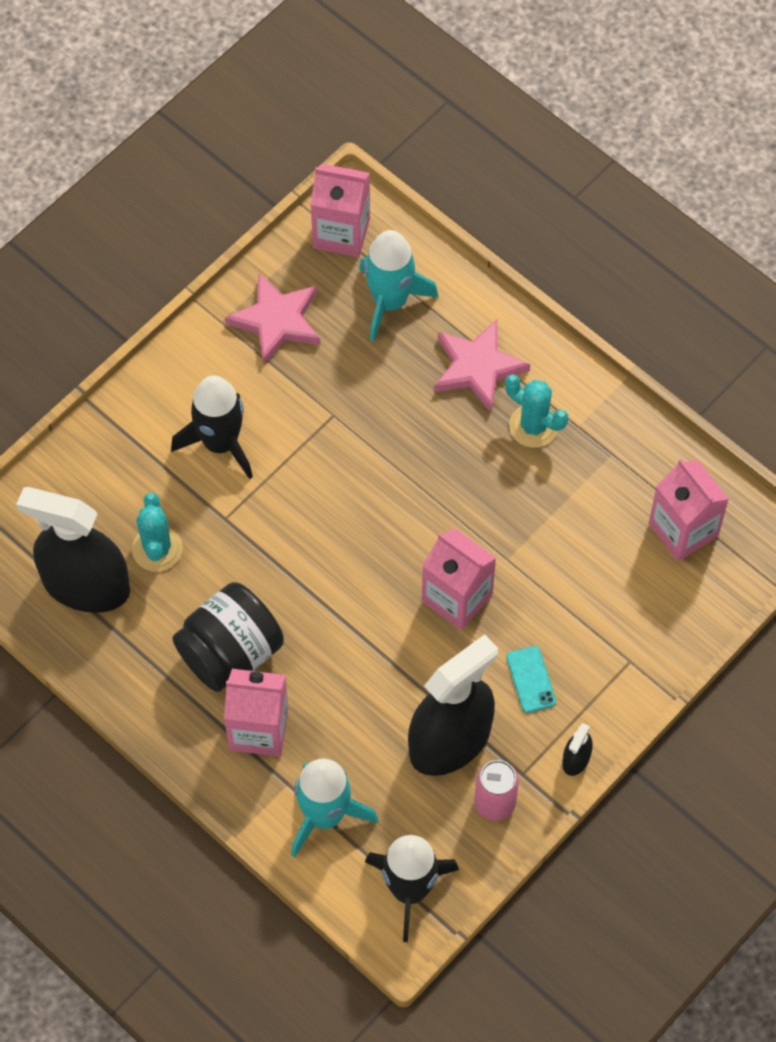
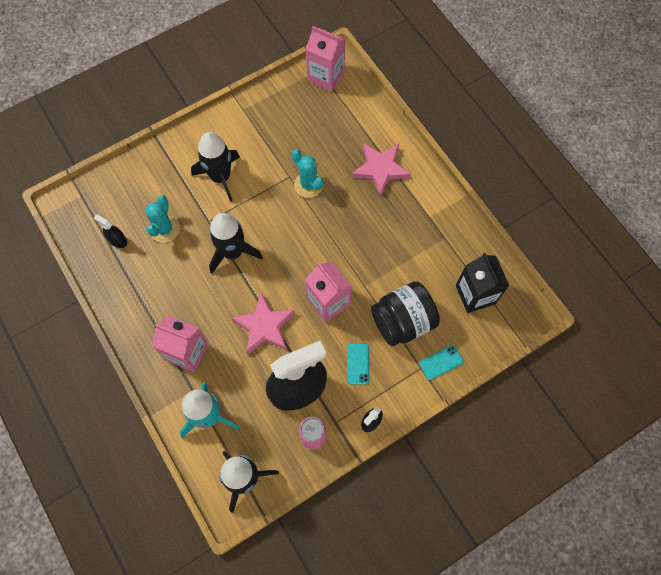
camera: 15 degrees right, 5 degrees up
black spray bottle [16,487,130,613] -> black spray bottle [94,214,127,248], size x0.41
black jar [172,582,284,692] -> black jar moved to [371,281,440,346]
pink star [225,273,320,364] -> pink star moved to [231,293,295,355]
turquoise rocket [359,230,439,342] -> none
turquoise cactus [505,374,568,448] -> turquoise cactus moved to [292,149,324,198]
pink carton [649,459,729,561] -> black carton [456,253,510,313]
none -> black rocket [209,213,263,274]
none -> turquoise phone [419,345,463,380]

